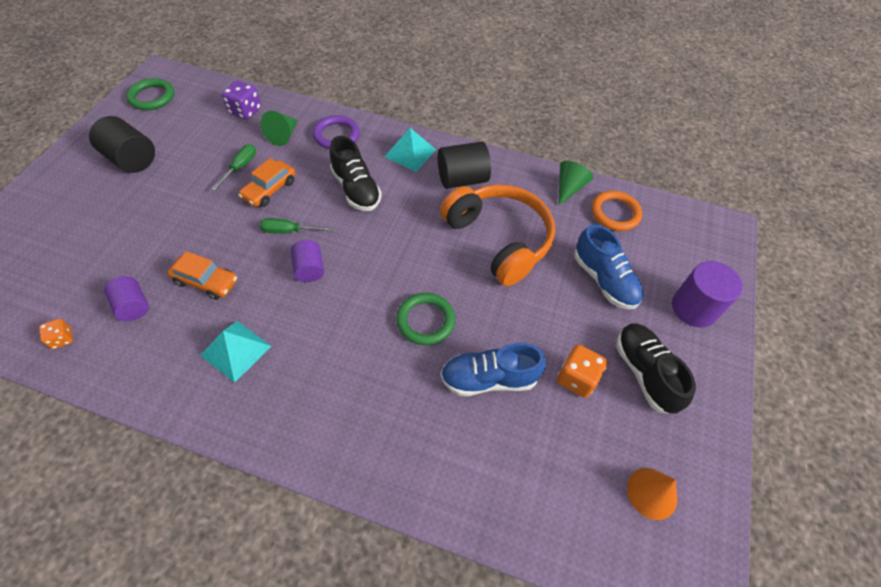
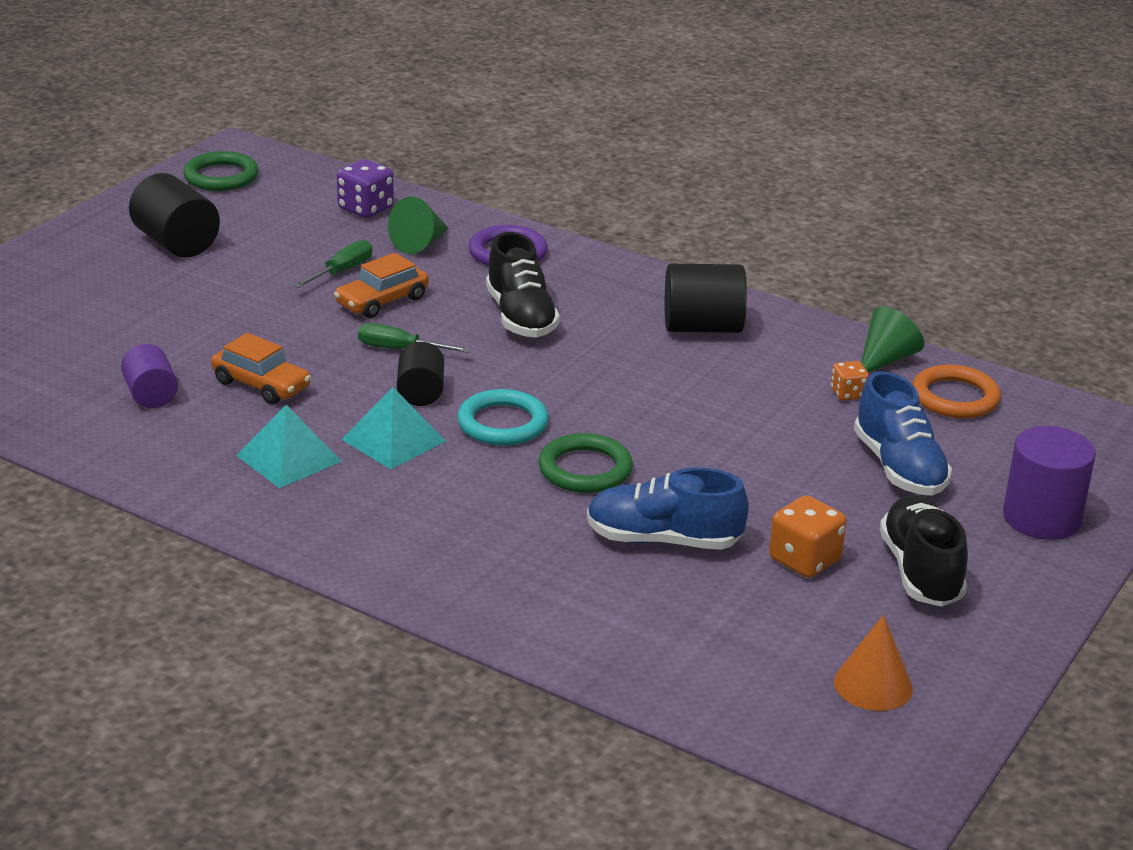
camera: 15 degrees right, 25 degrees down
orange dice [39,318,73,349] -> orange dice moved to [831,361,869,401]
purple cylinder [291,240,324,282] -> black cylinder [397,342,444,406]
turquoise pyramid [385,128,436,172] -> turquoise pyramid moved to [341,387,446,469]
orange headphones [440,184,555,286] -> none
none -> turquoise ring [457,389,549,446]

